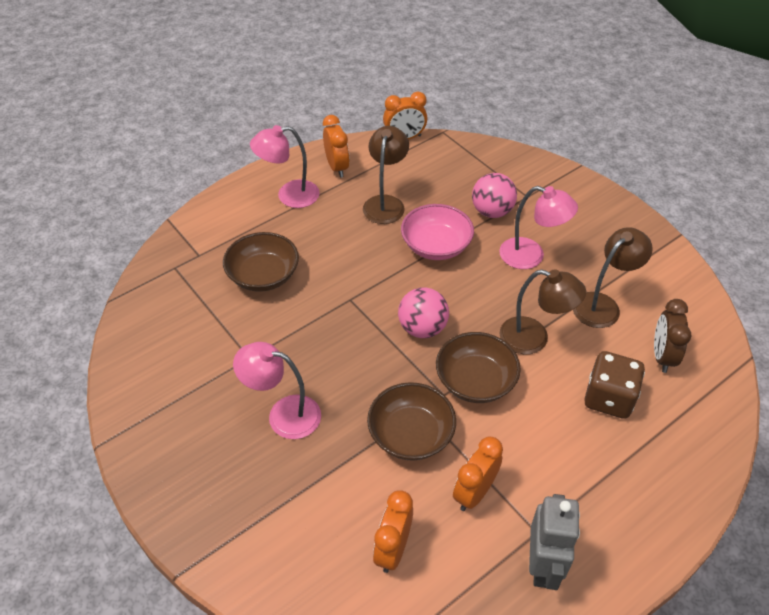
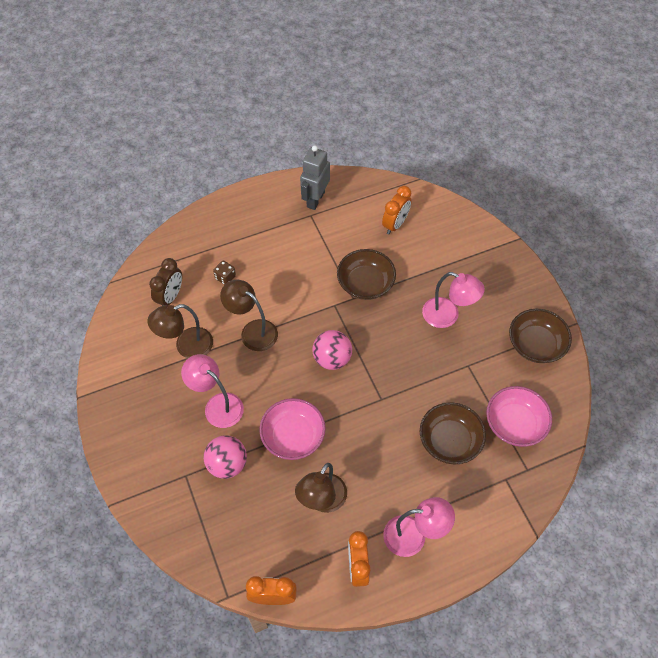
camera: 165 degrees left, 10 degrees up
brown bowl [436,332,521,403] -> brown bowl moved to [509,309,572,363]
orange clock [453,437,503,511] -> none
brown dice [584,351,645,419] -> brown dice [213,260,236,285], size x0.52
none -> pink bowl [486,386,552,447]

